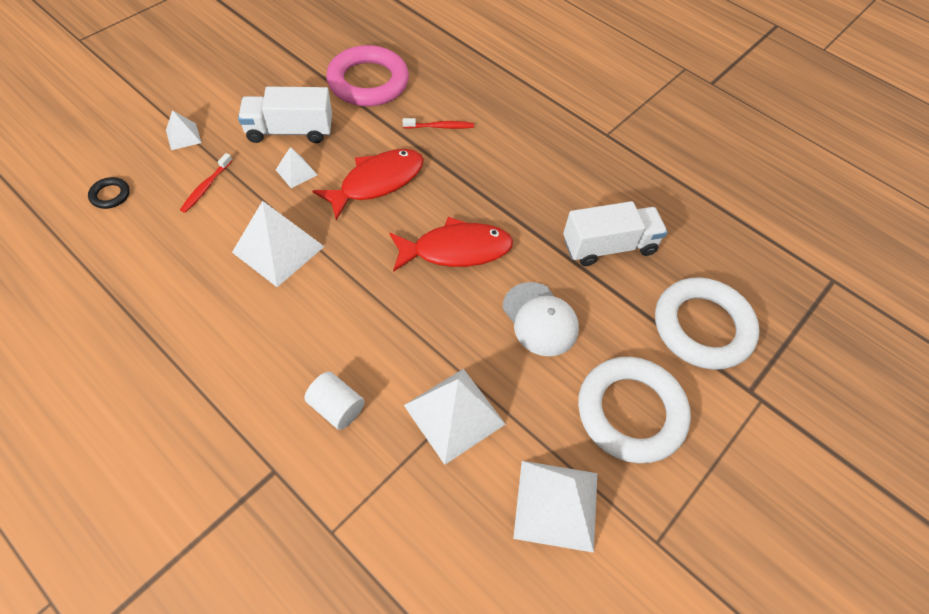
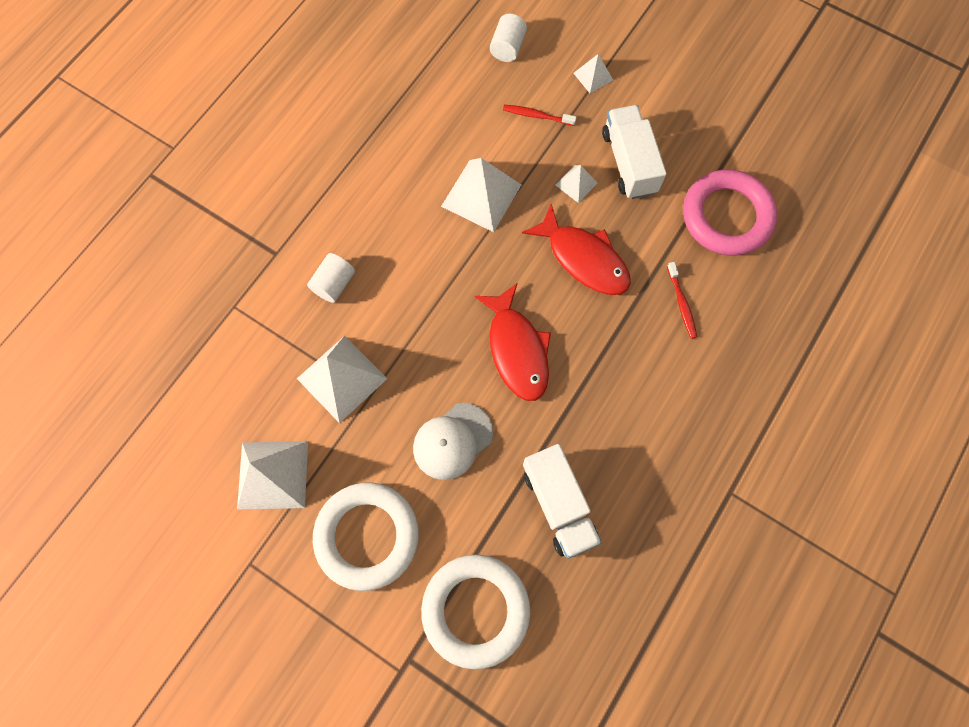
camera: 85 degrees right, 15 degrees up
black ring [88,177,130,209] -> white cylinder [490,14,527,62]

